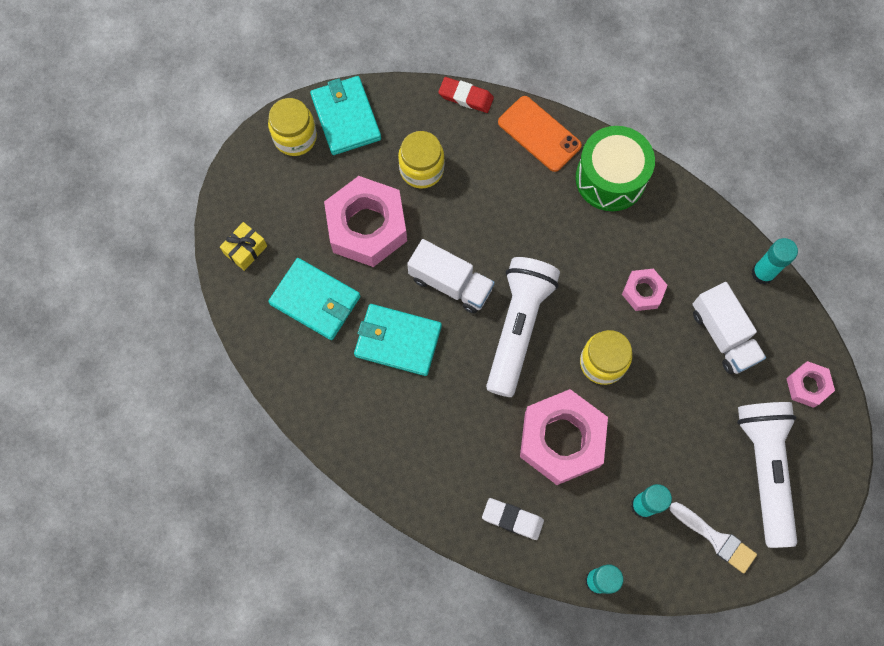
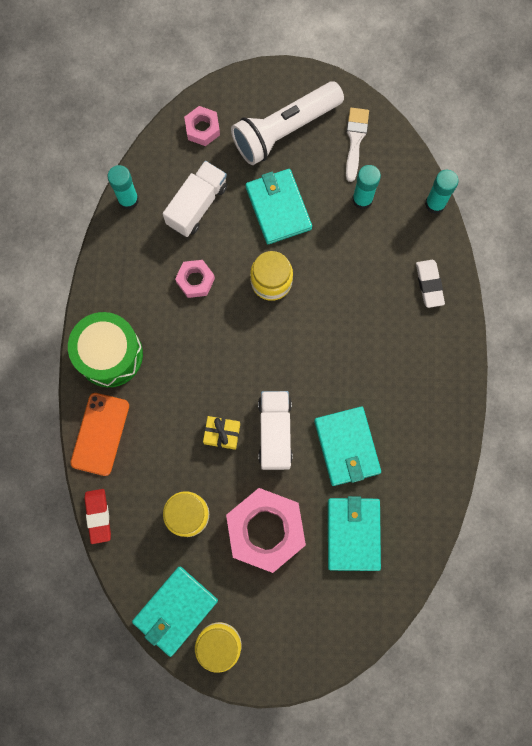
camera: 120 degrees left, 5 degrees up
yellow gift [220,222,267,271] -> yellow gift moved to [203,416,240,450]
white flashlight [486,257,560,397] -> none
pink nut [520,389,608,485] -> none
none -> turquoise wallet [246,169,312,244]

